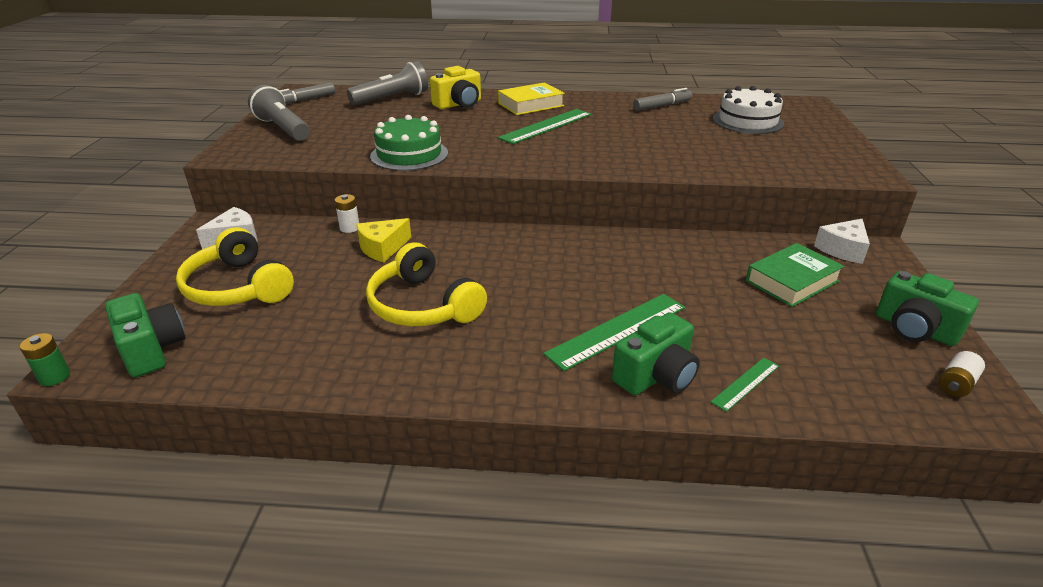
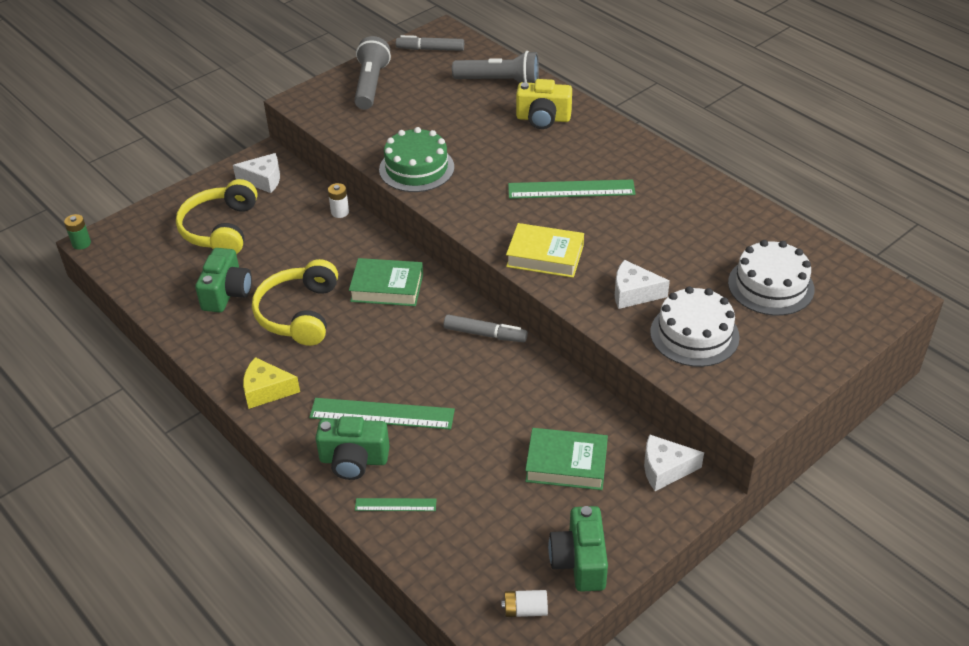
camera: 45 degrees right, 10 degrees up
green camera [105,293,186,377] -> green camera moved to [195,248,252,312]
yellow cheese [356,218,411,263] -> yellow cheese moved to [243,357,300,409]
yellow book [498,82,565,115] -> yellow book moved to [506,223,584,278]
grey marker [633,88,692,111] -> grey marker moved to [444,314,528,342]
none -> green book [349,258,423,306]
none -> white cheese [615,260,670,309]
none -> white cake [650,286,740,367]

